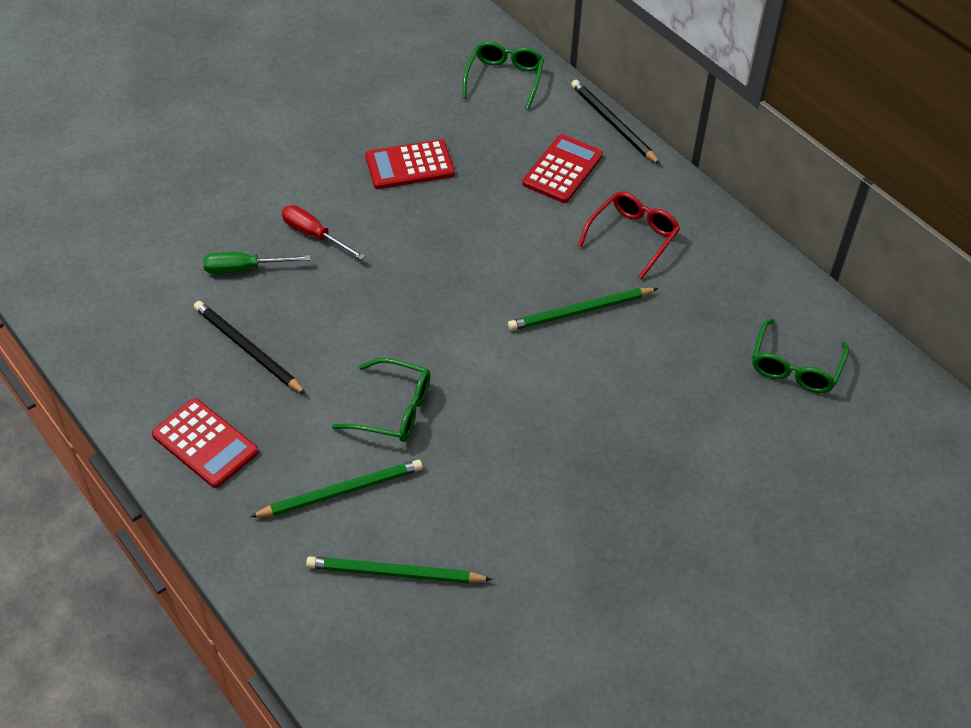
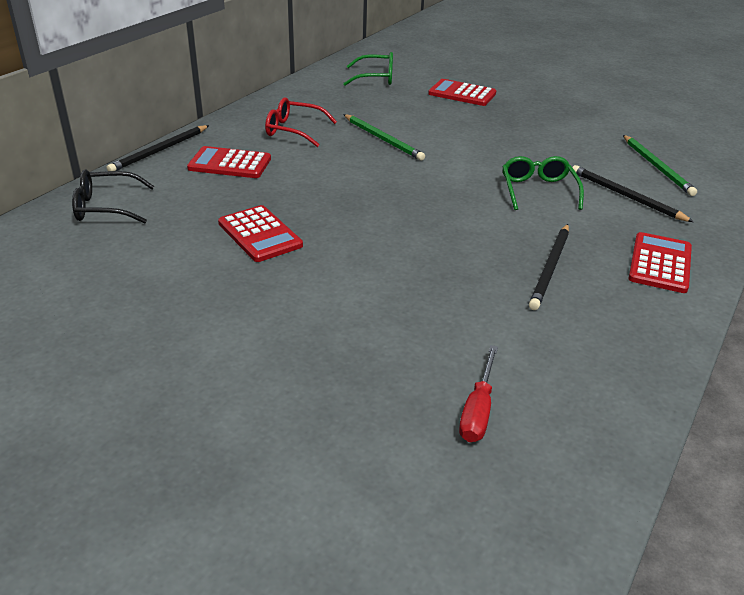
camera: 110 degrees left, 15 degrees down
green screwdriver [203,252,311,274] -> none
green pencil [250,460,423,517] -> black pencil [572,165,694,222]
red screwdriver [282,205,366,260] -> red screwdriver moved to [459,345,498,442]
green glasses [462,41,544,110] -> black glasses [72,169,155,223]
none -> red calculator [428,79,497,106]

